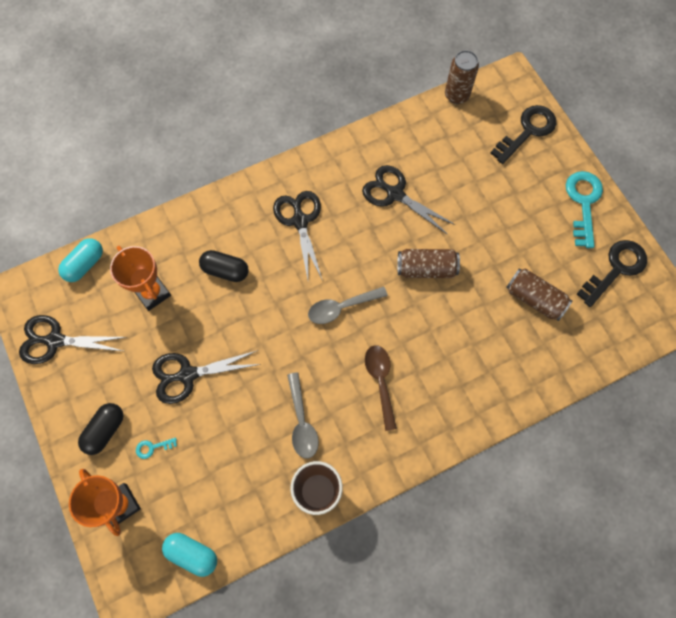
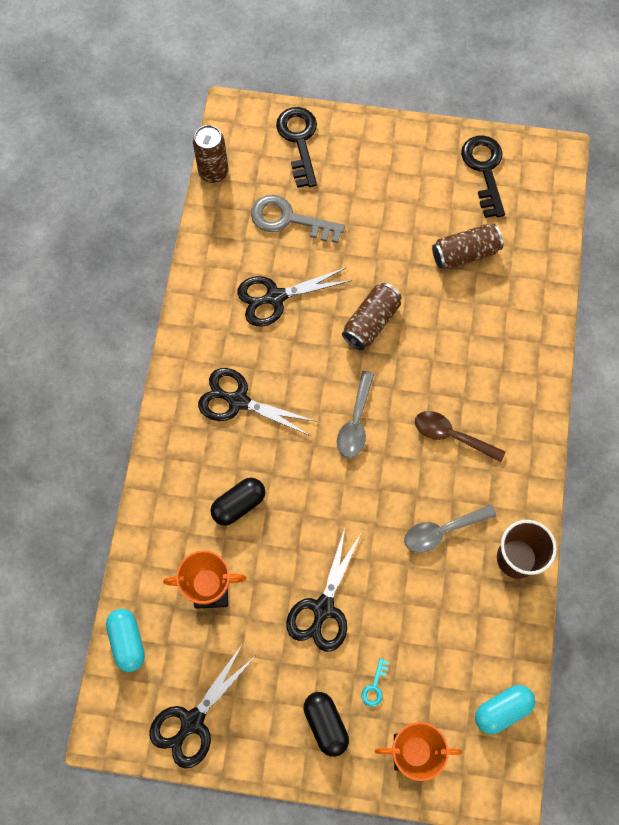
camera: 55 degrees left, 0 degrees up
grey spoon [287,372,319,458] -> grey spoon turned 135 degrees clockwise [404,505,497,553]
turquoise key [566,171,603,248] -> none
none -> grey key [251,195,345,243]

